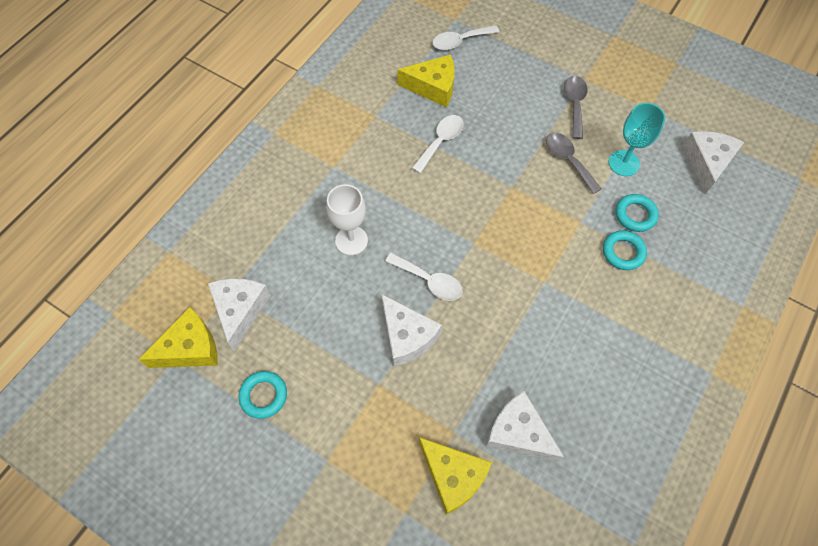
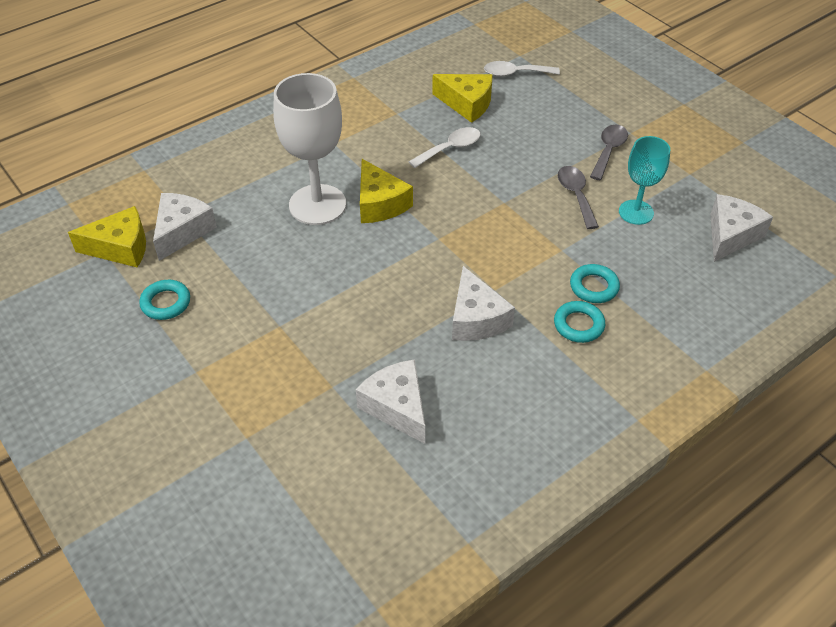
camera: 20 degrees right, 15 degrees down
white goblet [327,184,368,255] -> white goblet [273,73,346,225], size x1.66
white cheese [381,294,442,367] -> white cheese moved to [452,266,515,341]
white spoon [385,252,463,301] -> none
yellow cheese [419,437,492,515] -> yellow cheese moved to [360,159,413,223]
turquoise ring [616,194,659,232] -> turquoise ring moved to [554,301,605,343]

